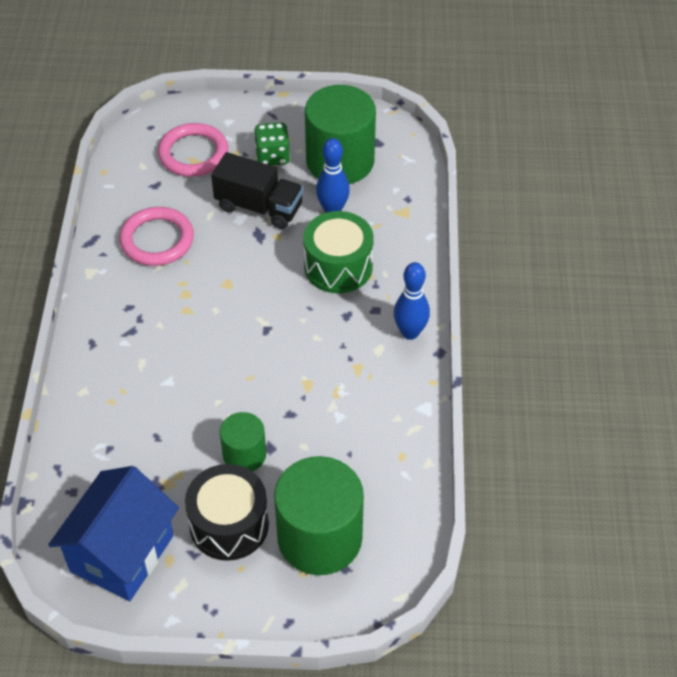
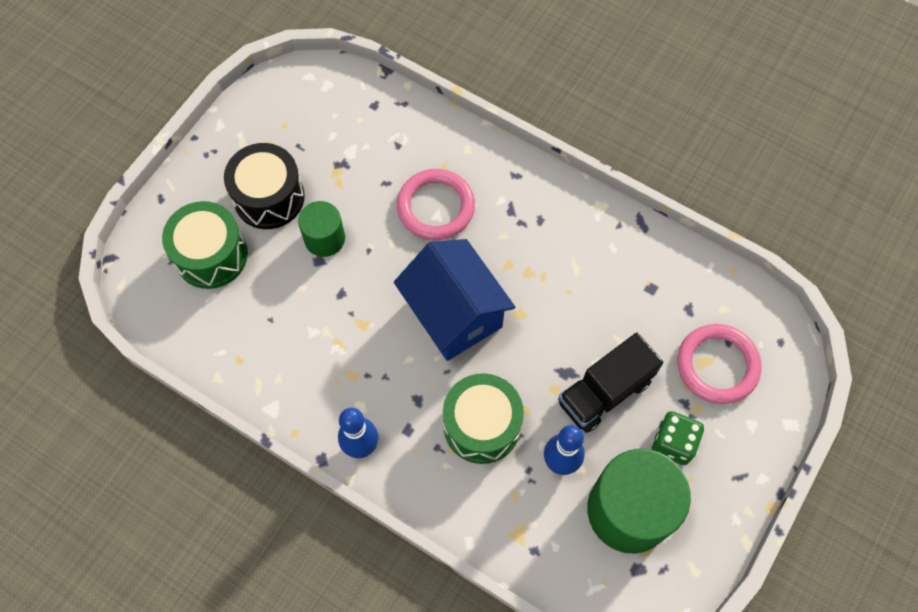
camera: 120 degrees right, 15 degrees up
blue house [48,466,179,601] -> blue house moved to [394,239,515,361]
pink ring [119,207,194,266] -> pink ring moved to [397,169,475,240]
green cylinder [274,456,364,575] -> green drum [162,201,248,289]

